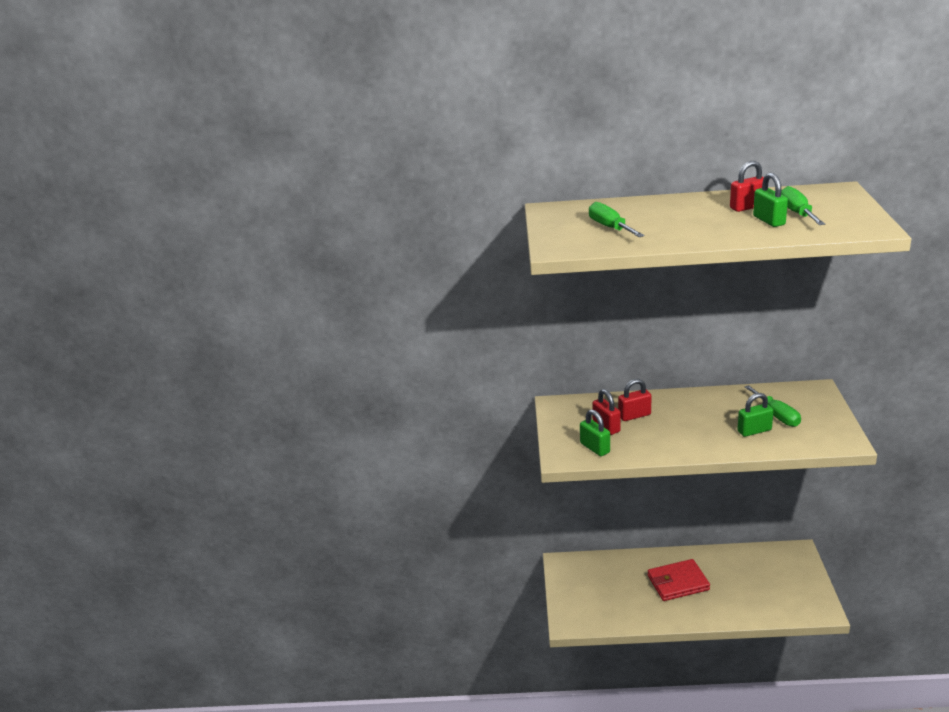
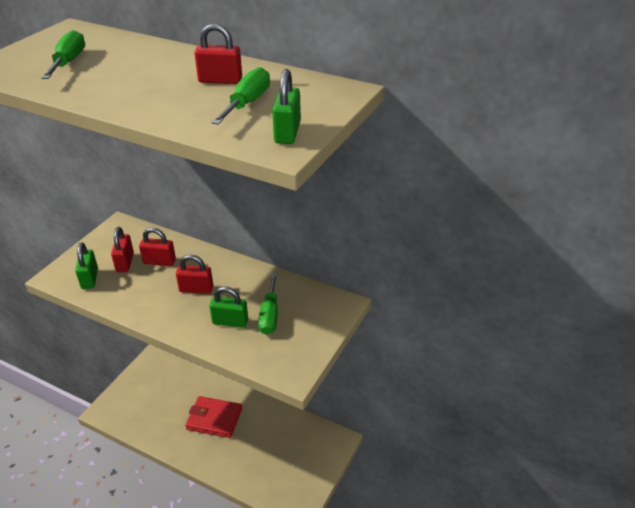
camera: 25 degrees right, 10 degrees up
green padlock [753,173,788,227] -> green padlock moved to [272,69,301,144]
none -> red padlock [176,255,213,294]

